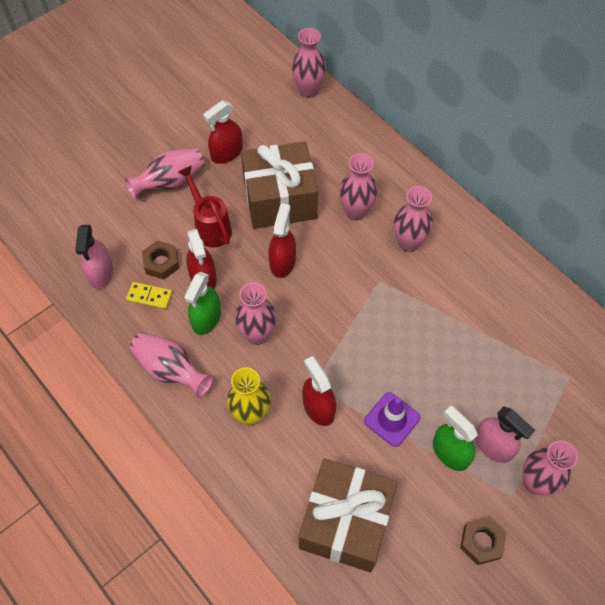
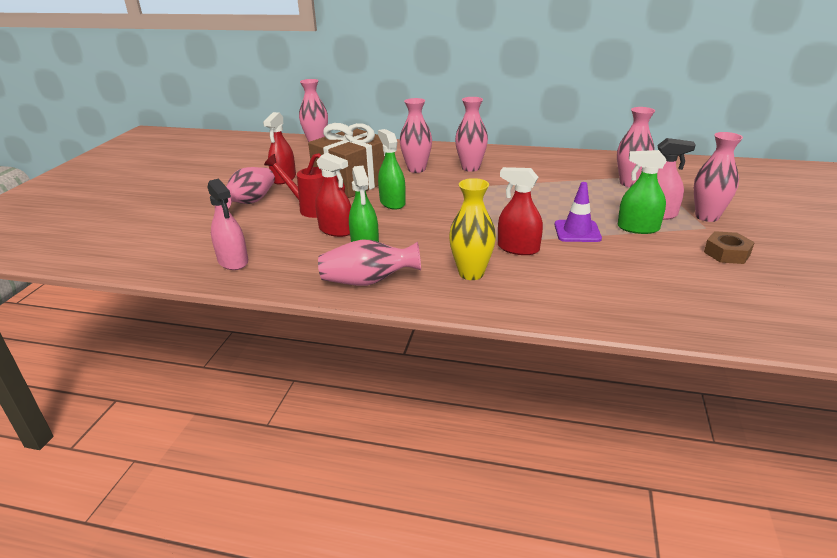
camera: 35 degrees left, 30 degrees down
yellow domino [126,282,172,309] -> none
brown nut [142,240,179,280] -> none
pink vase [235,282,277,345] -> pink vase moved to [617,107,655,187]
red spray bottle [269,203,296,278] -> green spray bottle [378,129,406,210]
brown gift [299,458,398,573] -> none

